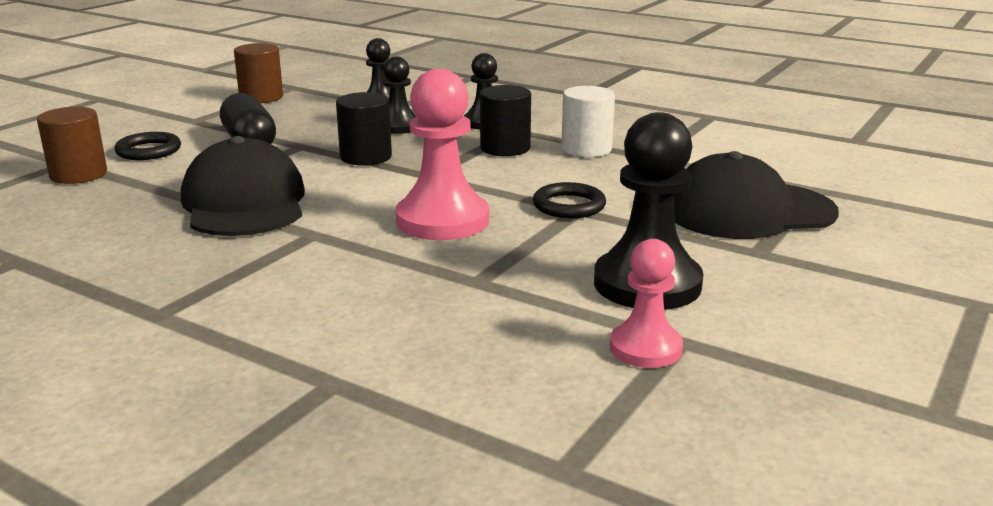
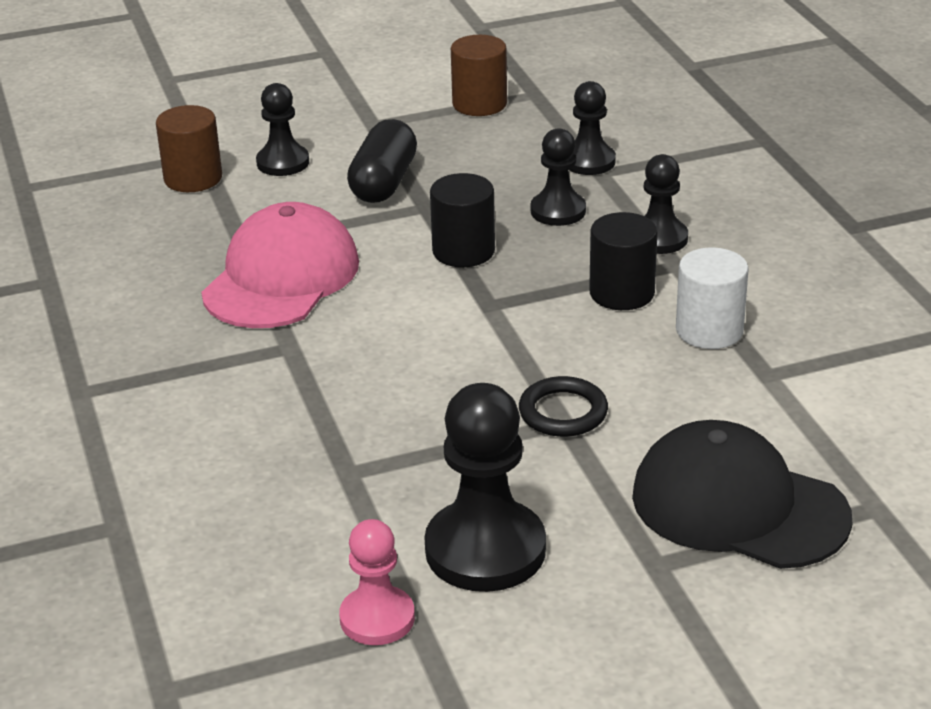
camera: 40 degrees right, 10 degrees up
black ring [114,132,181,160] -> black pawn [256,83,309,176]
black cap [181,136,305,236] -> pink cap [201,202,359,328]
pink pawn [396,69,489,240] -> none

